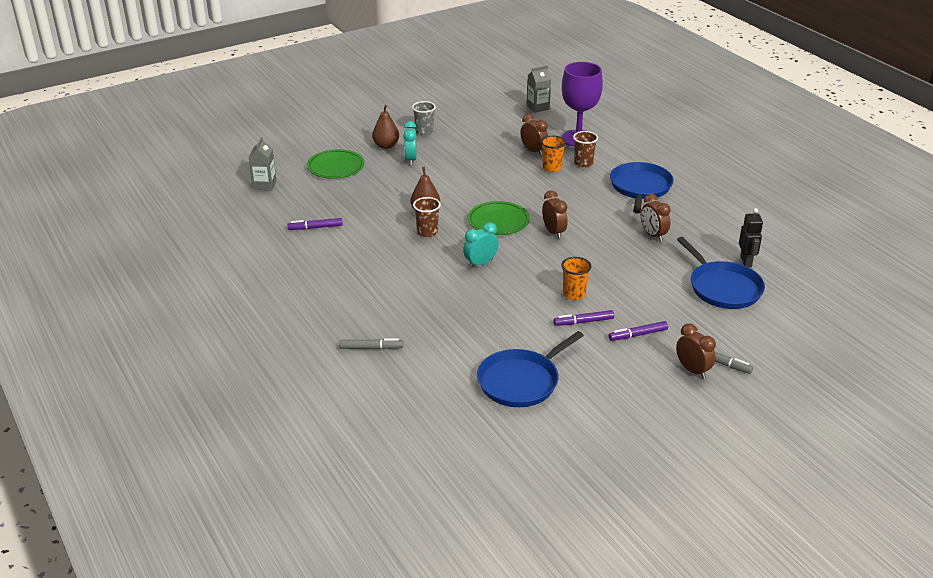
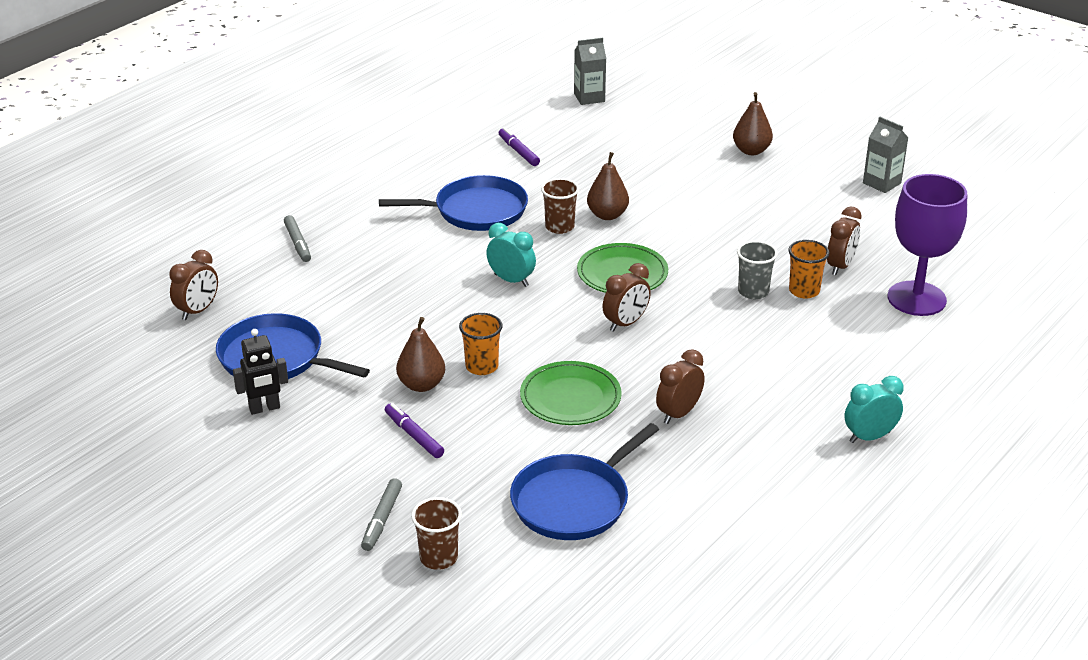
camera: 70 degrees right, 0 degrees up
green plate [307,149,365,179] -> green plate moved to [520,361,622,425]
turquoise clock [403,121,417,166] -> turquoise clock moved to [844,376,904,443]
grey cup [412,101,436,136] -> grey cup moved to [737,241,778,299]
grey carton [527,65,551,113] -> grey carton moved to [863,117,909,193]
purple marker [553,310,614,326] -> brown pear [396,317,445,392]
brown cup [573,131,598,167] -> brown cup moved to [411,497,462,570]
blue pan [610,162,674,213] -> blue pan moved to [379,175,528,231]
brown clock [676,323,716,379] -> brown clock moved to [169,250,218,320]
black robot [739,208,763,267] -> black robot moved to [233,329,288,415]

